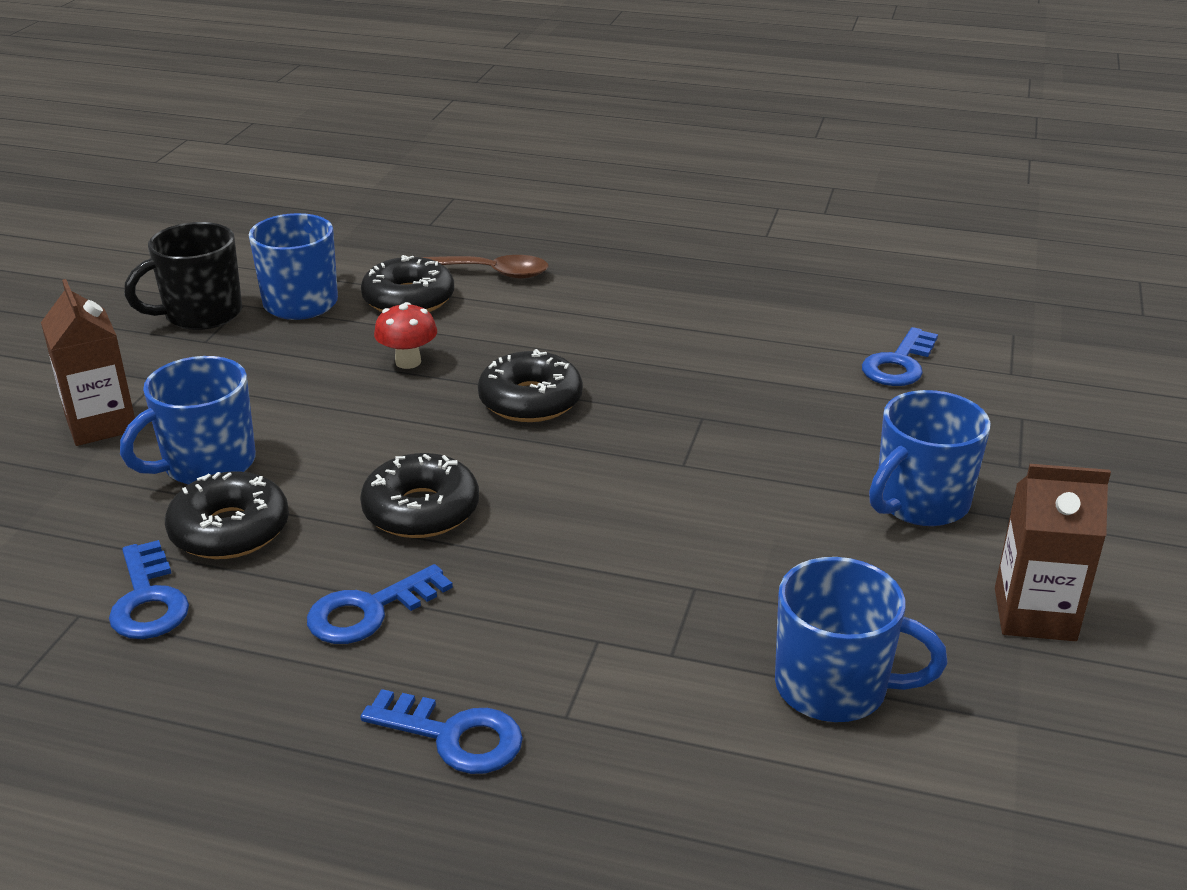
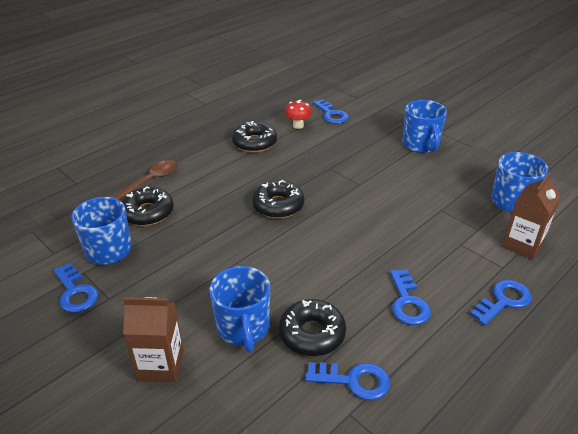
camera: 60 degrees left, 5 degrees up
black mug [124,222,242,330] -> blue key [54,263,98,313]
black donut [360,453,479,538] -> black donut moved to [232,121,277,153]
red mushroom [374,302,437,369] -> red mushroom moved to [285,100,312,129]
brown carton [995,464,1111,641] -> brown carton moved to [502,173,561,260]

